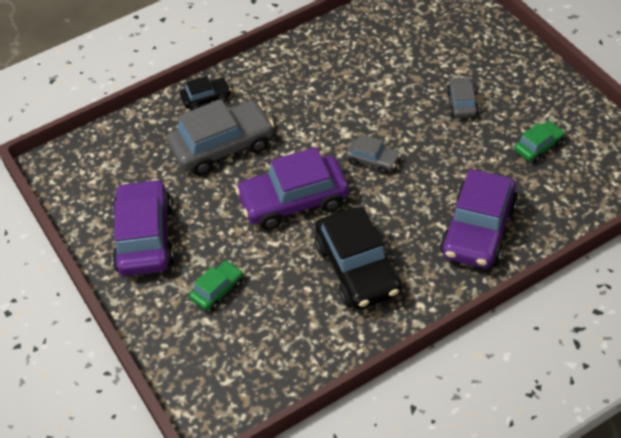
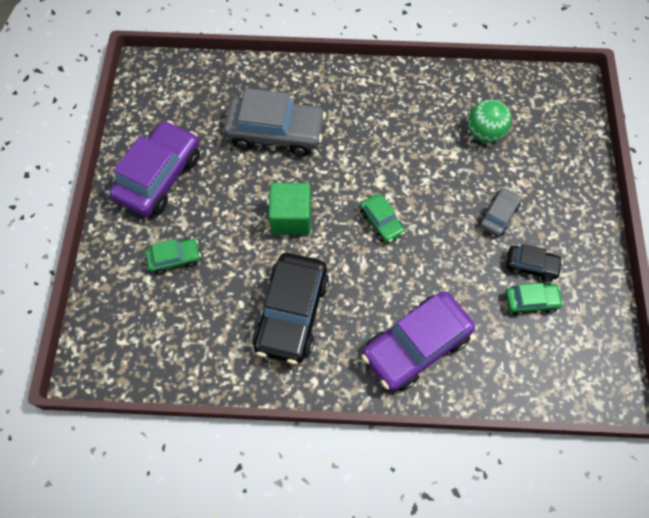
camera: 30 degrees right, 15 degrees up
black car [180,76,231,111] -> black car moved to [506,244,563,282]
purple car [235,147,349,230] -> green cube [268,183,311,235]
grey car [346,135,401,174] -> green car [360,194,405,243]
none -> green ball [468,99,511,143]

